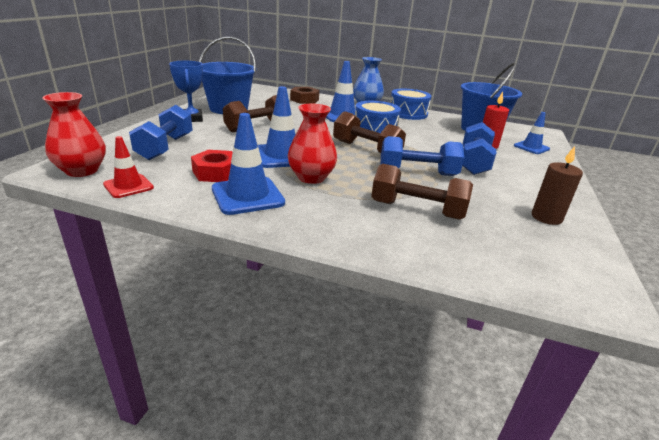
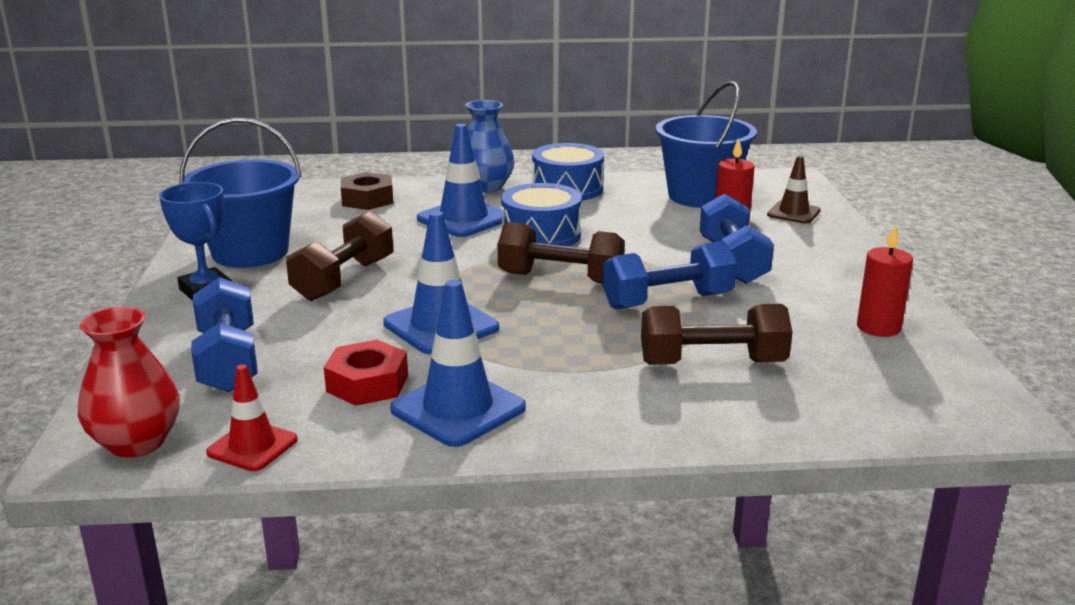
camera: 20 degrees left, 5 degrees down
red vase [288,104,337,184] -> none
blue traffic cone [514,112,550,154] -> brown traffic cone [767,156,821,224]
brown candle [532,146,583,225] -> red candle [857,225,913,337]

